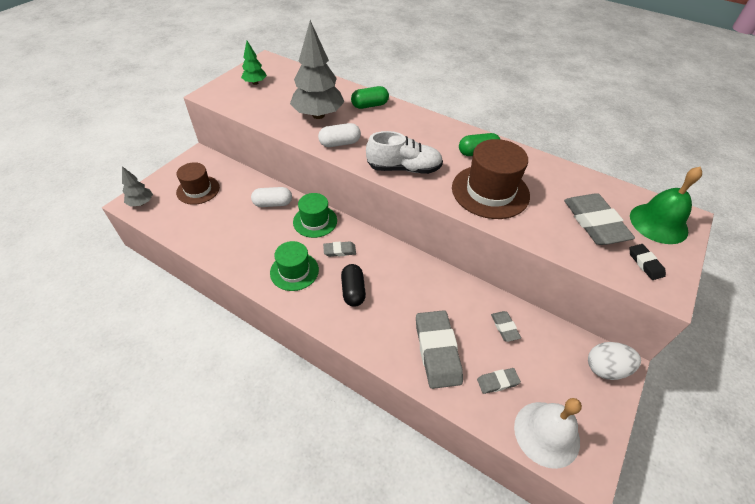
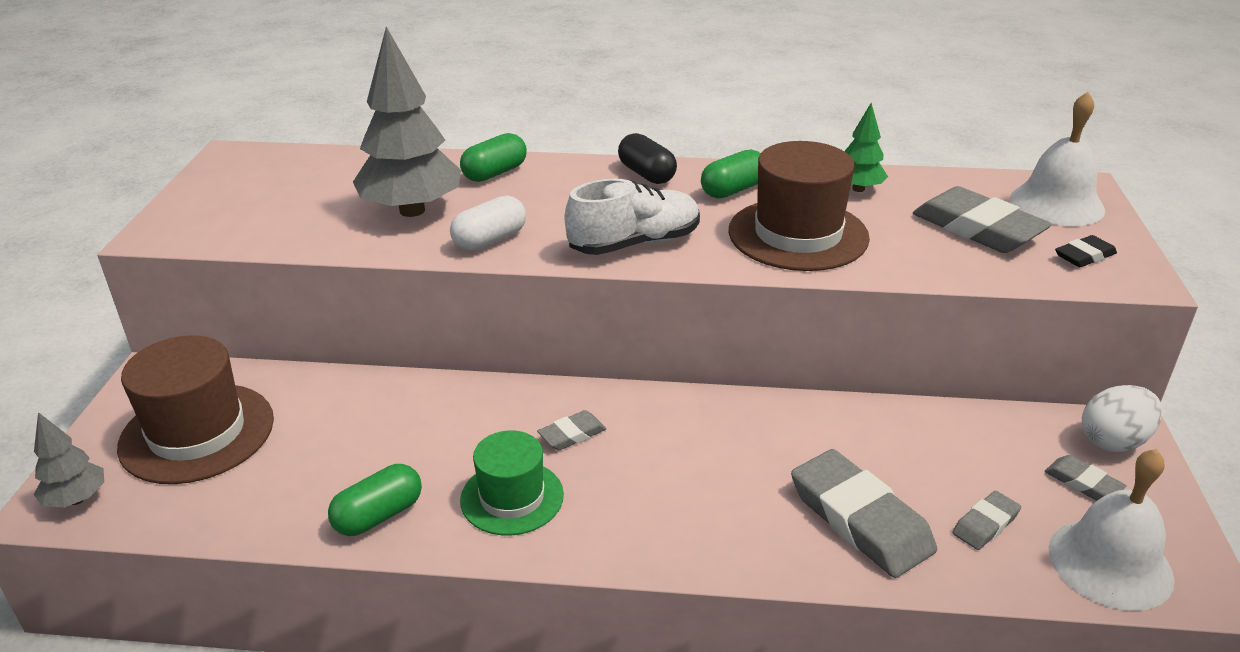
camera: 25 degrees left, 15 degrees down
brown hat [176,162,220,205] -> brown hat [117,336,274,484], size x1.55
green tree [241,41,267,85] -> green tree moved to [844,103,888,192]
white capsule [251,187,292,207] -> none
green hat [293,193,337,238] -> none
black capsule [341,264,366,307] -> black capsule moved to [618,133,677,184]
grey eraser [491,311,521,342] -> grey eraser moved to [1045,455,1127,501]
green bell [630,167,702,244] -> white bell [1010,92,1105,226]
black eraser [630,244,666,280] -> black eraser turned 75 degrees counterclockwise [1055,235,1117,267]
none -> green capsule [328,464,422,536]

